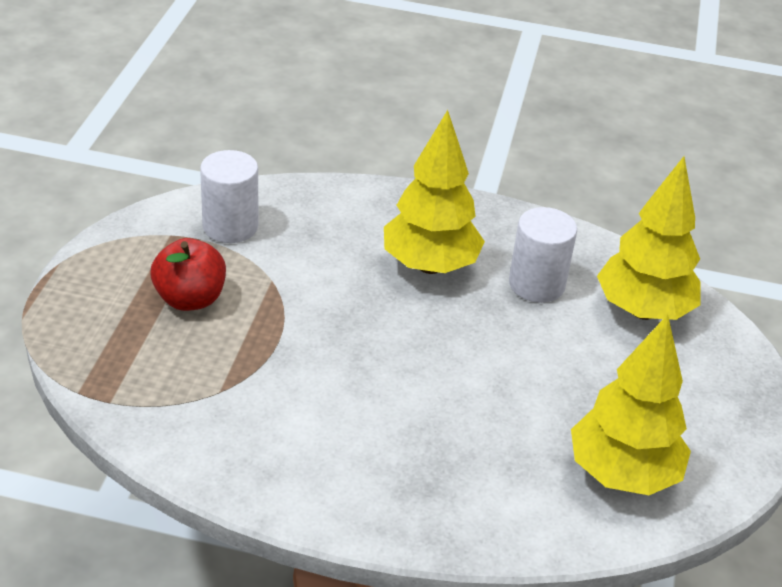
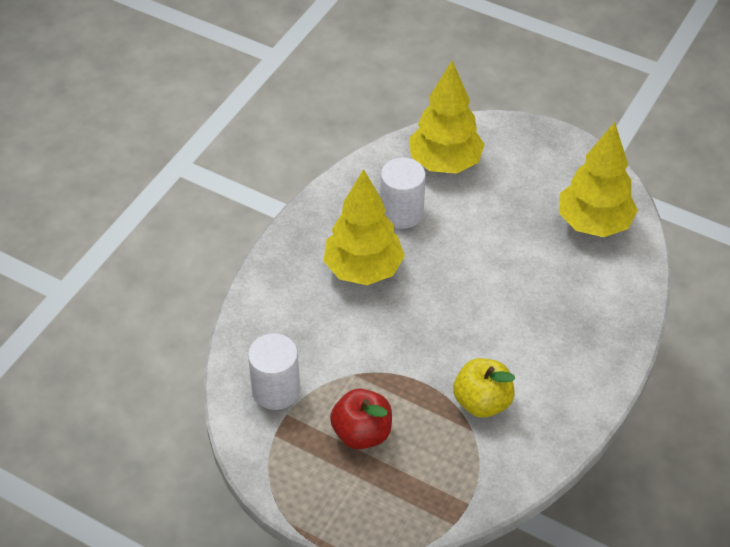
camera: 70 degrees left, 10 degrees up
none -> yellow apple [453,358,515,418]

